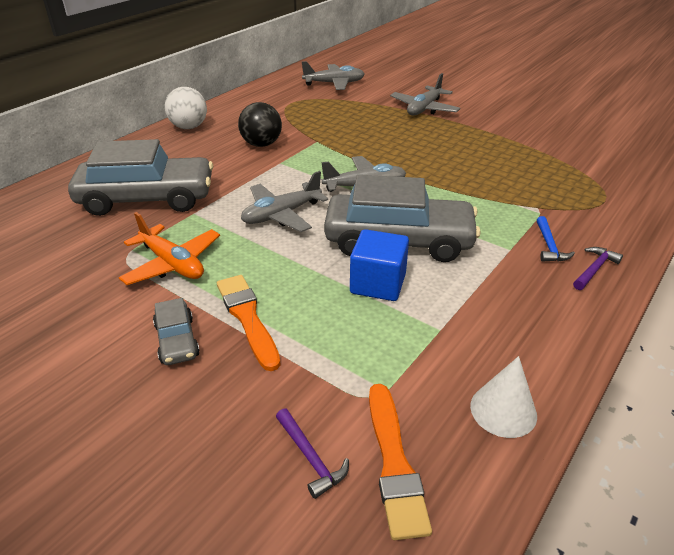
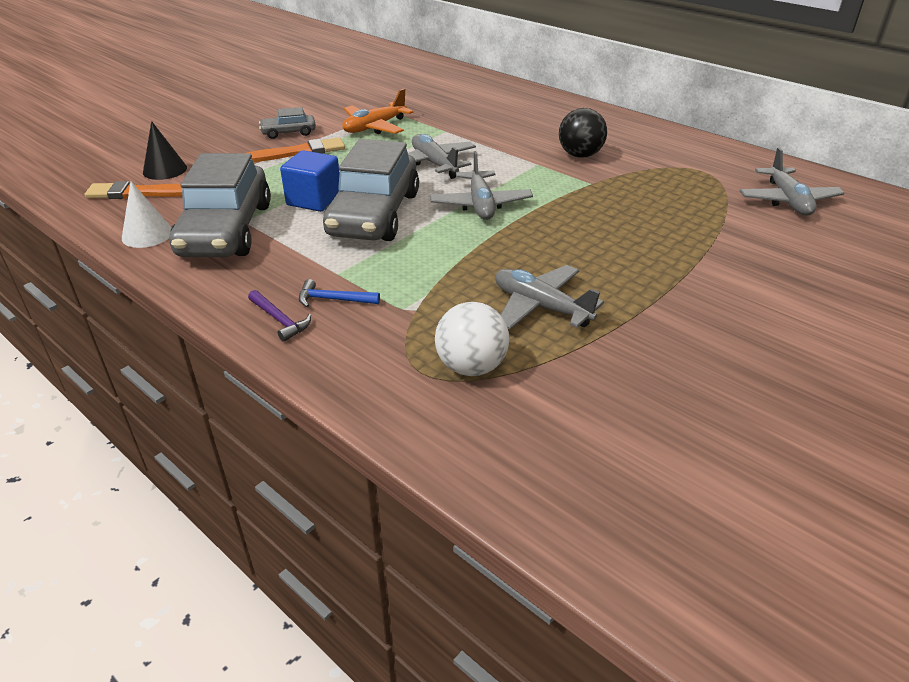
camera: 95 degrees right, 0 degrees up
grey car [68,139,213,216] -> grey car moved to [169,153,271,257]
white ball [165,87,207,129] -> white ball moved to [435,302,509,376]
purple hammer [276,409,349,499] -> black cone [143,121,187,180]
grey plane [390,73,460,115] -> grey plane moved to [495,265,604,329]

